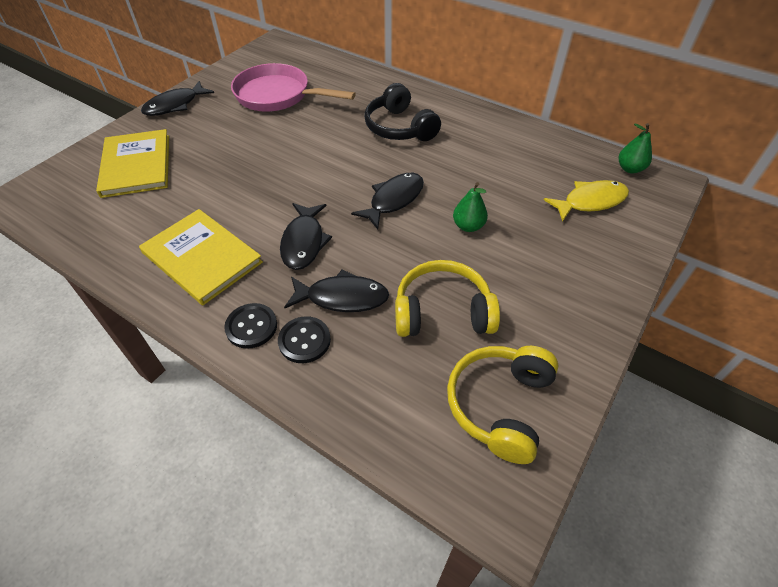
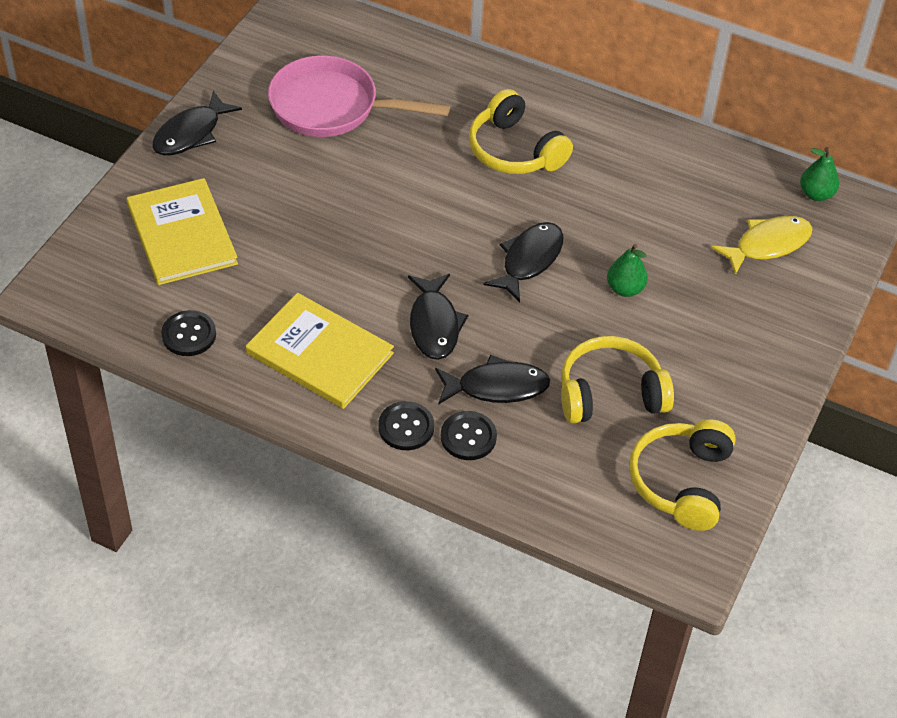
camera: 10 degrees left, 0 degrees up
black headphones [364,83,441,141] -> yellow headphones [469,89,573,174]
none -> black button [161,310,216,356]

